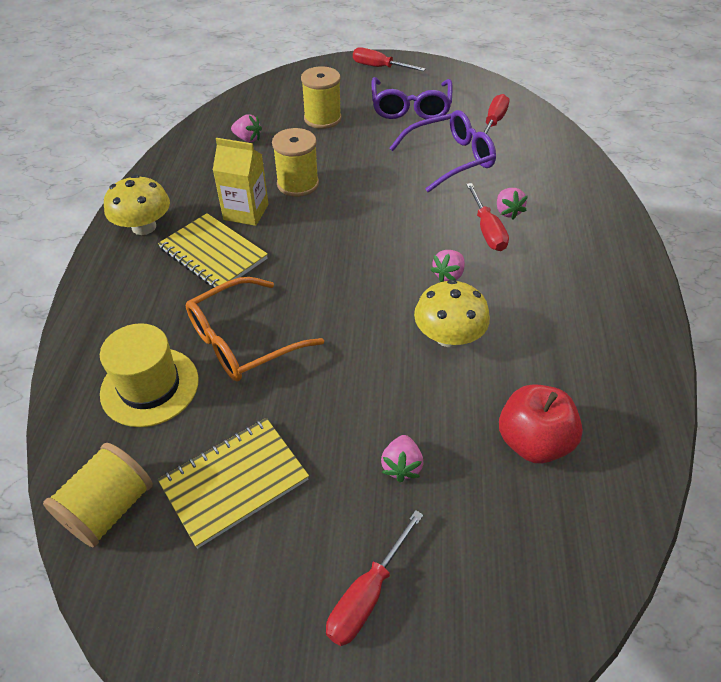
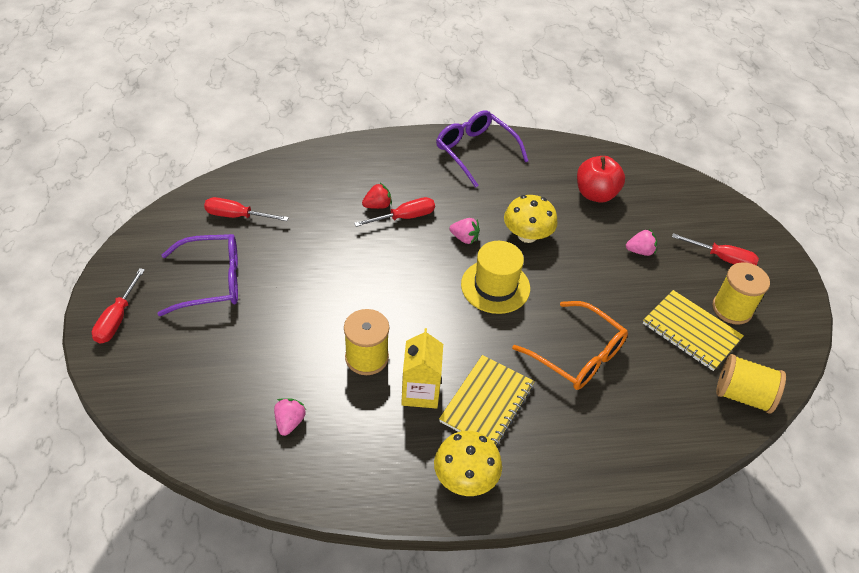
camera: 105 degrees left, 0 degrees up
yellow hat [100,323,199,427] -> yellow hat moved to [461,241,530,314]
yellow spool [301,66,341,129] -> yellow spool moved to [712,262,770,325]
purple glasses [389,110,496,193] -> purple glasses moved to [436,110,528,188]
pink strawberry [497,188,528,219] -> red strawberry [362,183,392,209]

